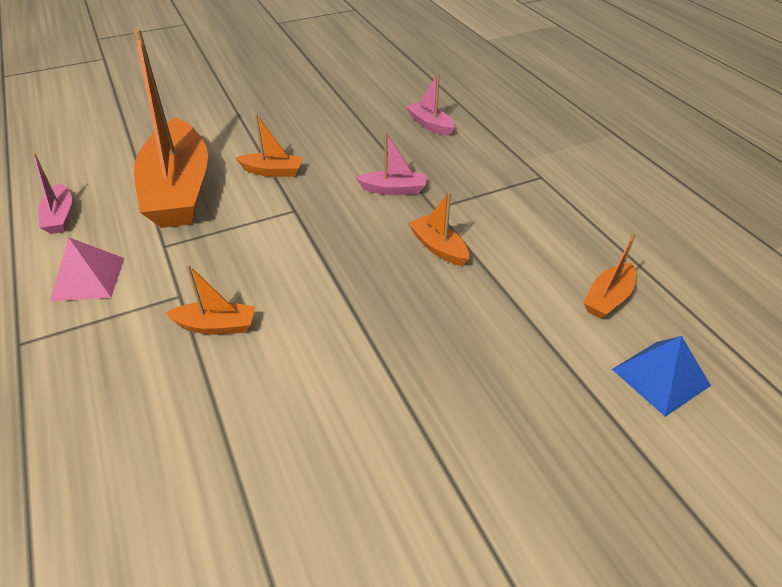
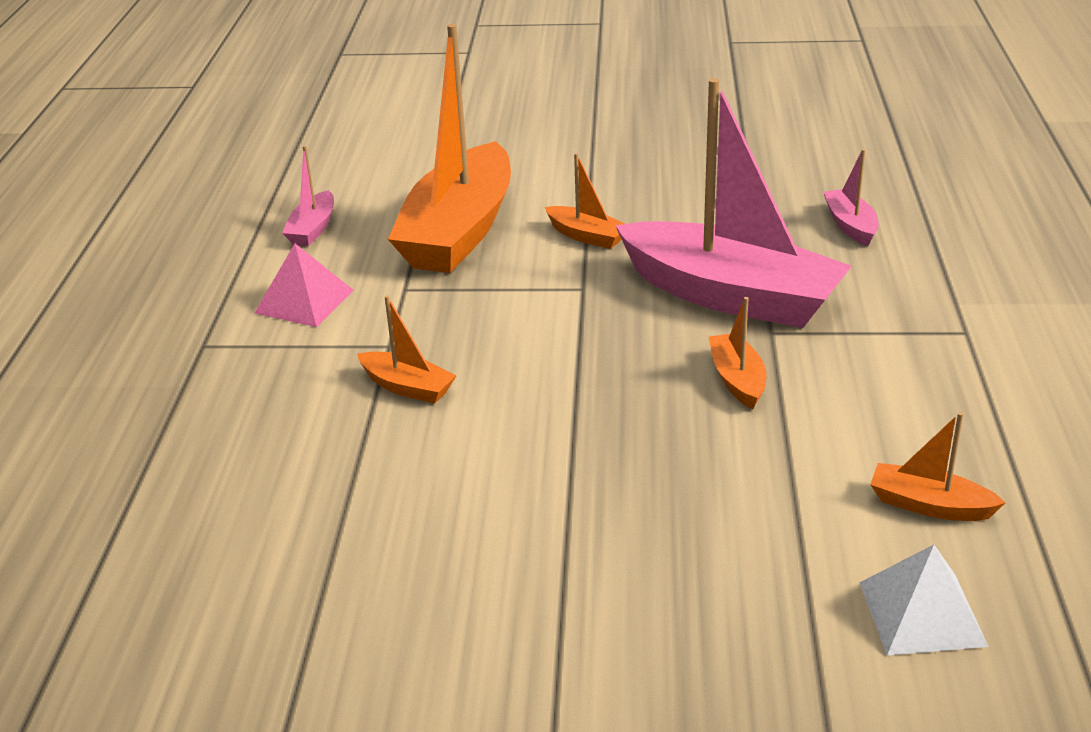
camera: 30 degrees right, 10 degrees down
pink boat [356,132,426,195] -> pink boat [615,78,852,328], size x2.35
orange boat [584,233,636,319] -> orange boat turned 45 degrees clockwise [870,412,1006,521]
blue pyramid [612,336,711,417] -> white pyramid [860,544,989,655]

